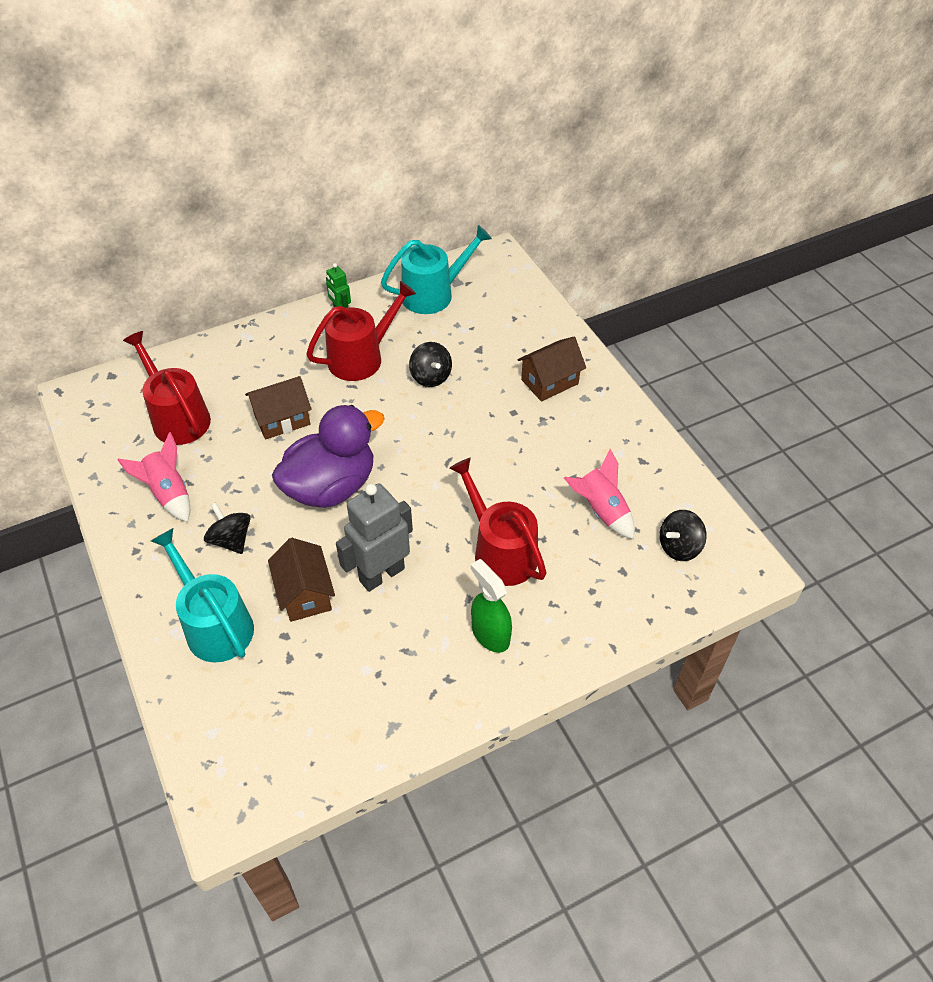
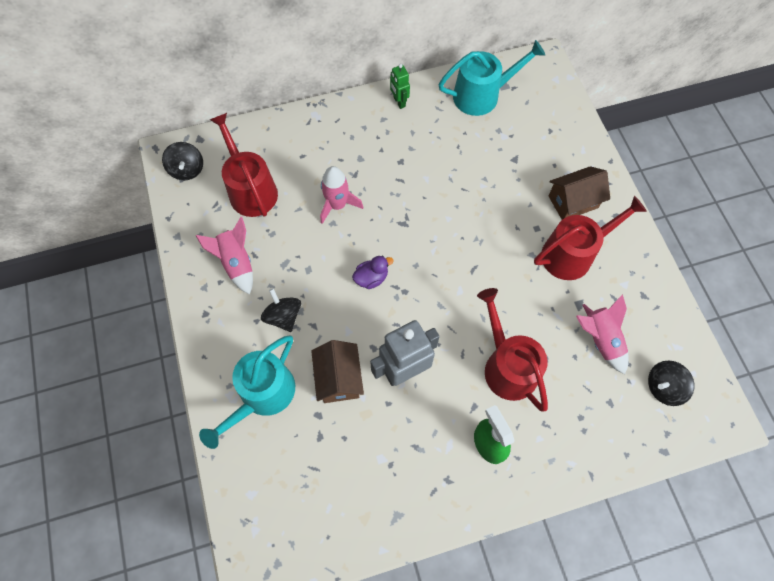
camera: 10 degrees right, 15 degrees up
turquoise watering can [151,528,254,662] -> turquoise watering can turned 120 degrees counterclockwise [199,335,295,449]
brown house [245,376,312,440] -> pink rocket [320,166,363,224]
purple duck [272,405,385,508] -> purple duck [352,256,394,289], size x0.42
red watering can [306,281,416,381] -> red watering can moved to [534,196,647,280]
black spinning top [409,342,452,387] -> black spinning top moved to [162,142,203,180]

